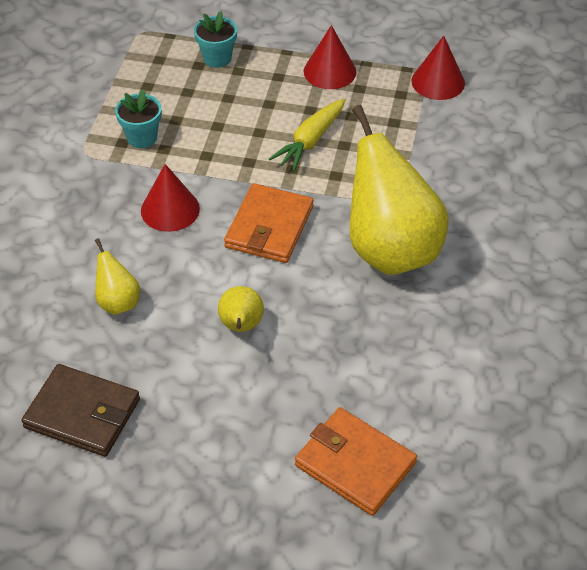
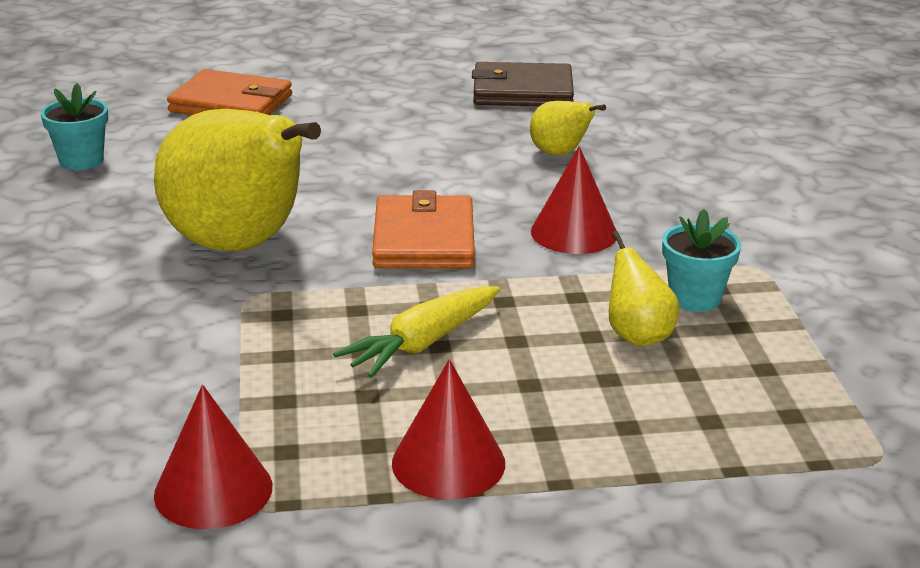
camera: 160 degrees right, 20 degrees down
turquoise flower pot [194,11,237,68] -> turquoise flower pot moved to [41,83,108,170]
yellow pear [218,286,264,332] -> yellow pear moved to [609,231,679,346]
yellow carrot [269,99,345,172] -> yellow carrot turned 150 degrees counterclockwise [333,286,500,378]

